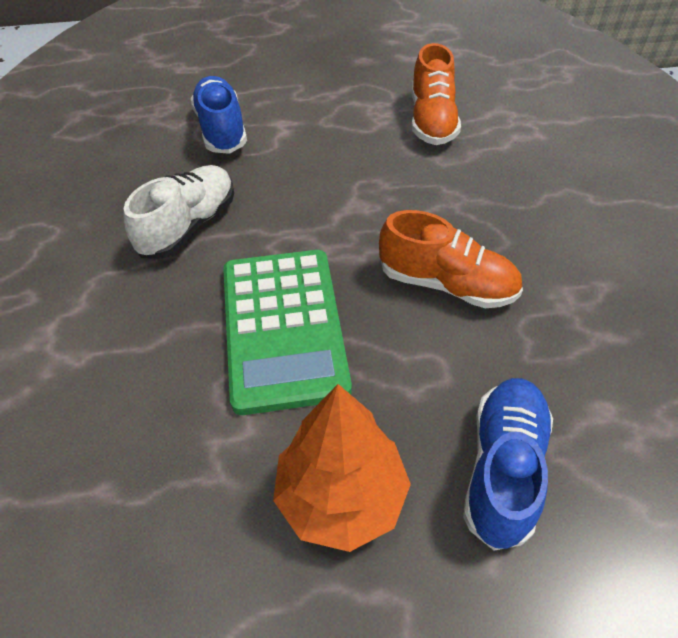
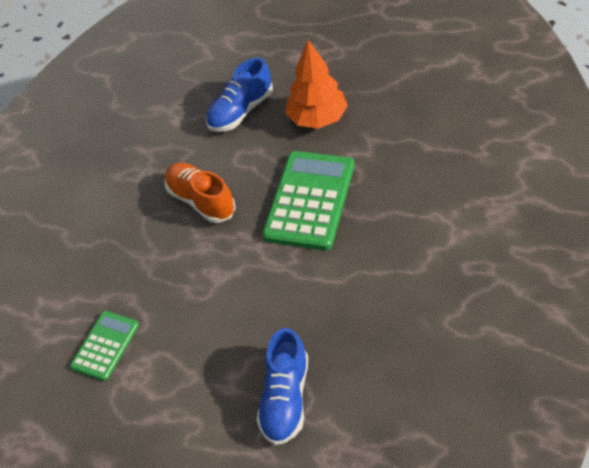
camera: 150 degrees left, 0 degrees up
white shoe [124,165,234,259] -> none
orange shoe [411,43,461,145] -> green calculator [70,311,139,381]

